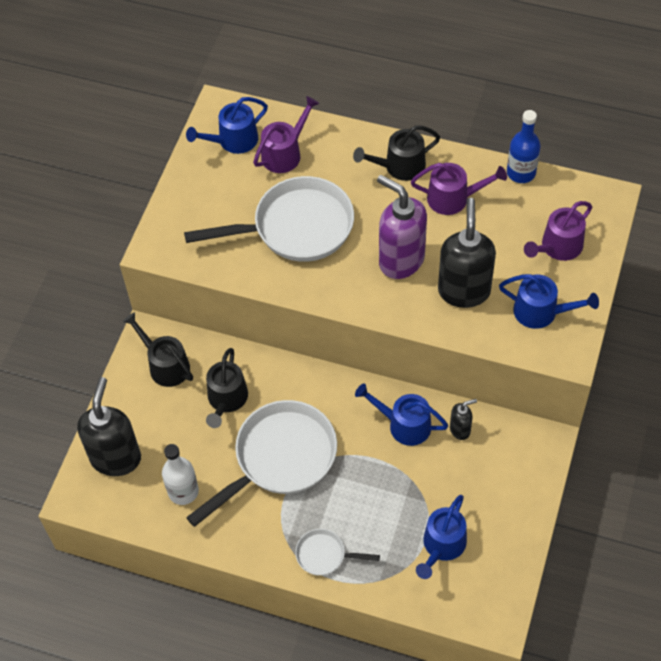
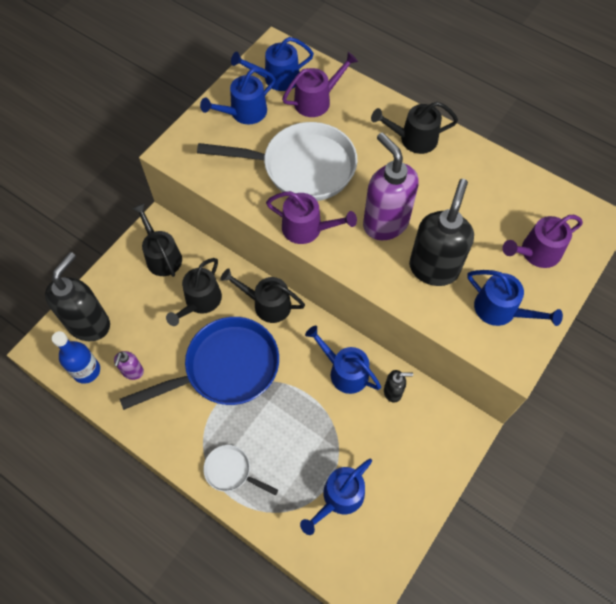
camera: 15 degrees right, 5 degrees up
white bottle [162,444,199,505] -> purple soap dispenser [114,351,144,380]
white pan [186,400,337,527] -> blue pan [120,317,279,410]
purple watering can [411,163,507,215] -> purple watering can moved to [266,191,357,244]
blue bottle [507,110,541,183] -> blue bottle moved to [52,331,100,384]
none -> blue watering can [200,68,275,124]
none -> black watering can [221,268,305,323]

